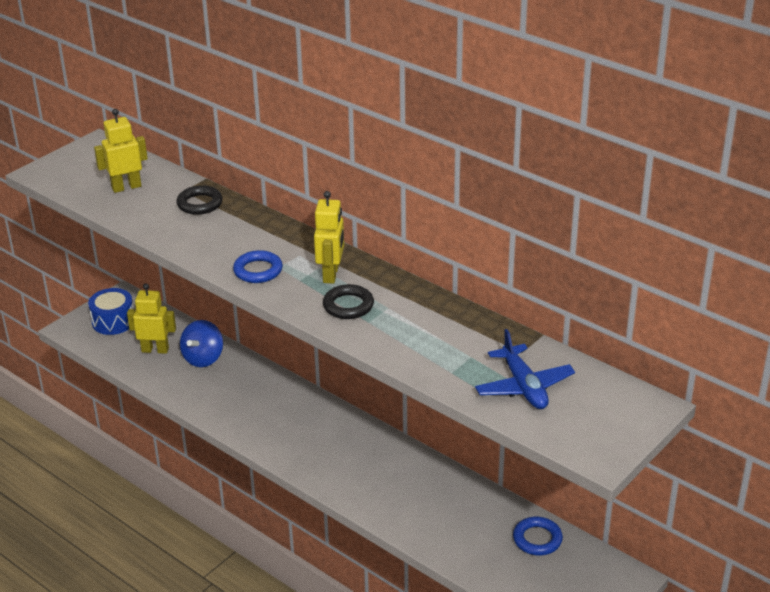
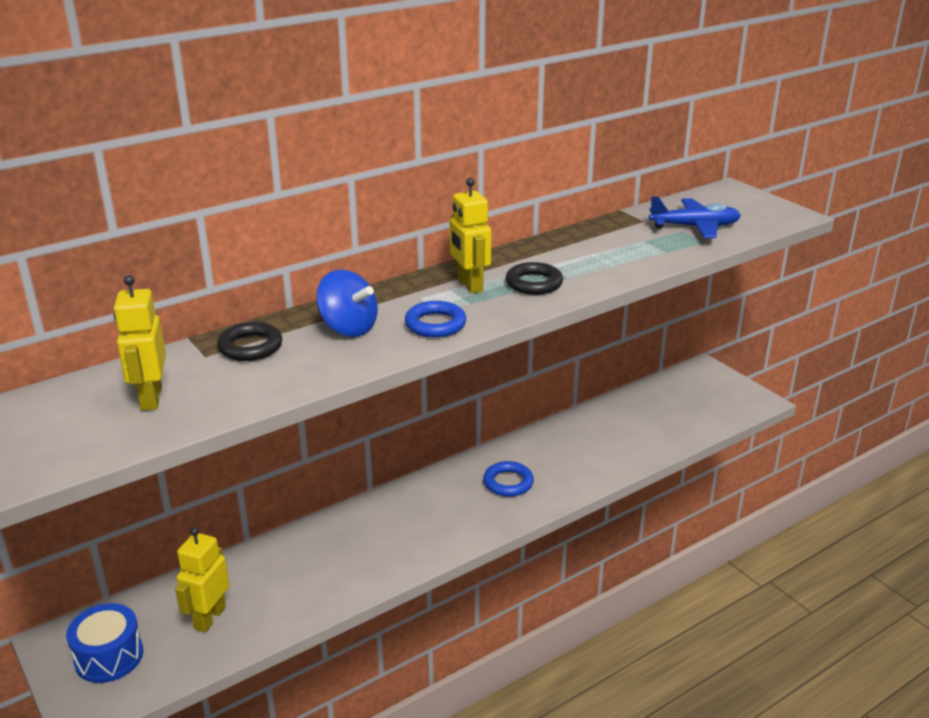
camera: 75 degrees left, 5 degrees down
blue spinning top [180,320,223,367] -> blue spinning top moved to [316,269,378,337]
yellow robot [314,191,344,284] -> yellow robot turned 135 degrees counterclockwise [450,178,492,294]
blue ring [513,517,563,555] -> blue ring moved to [483,461,534,497]

